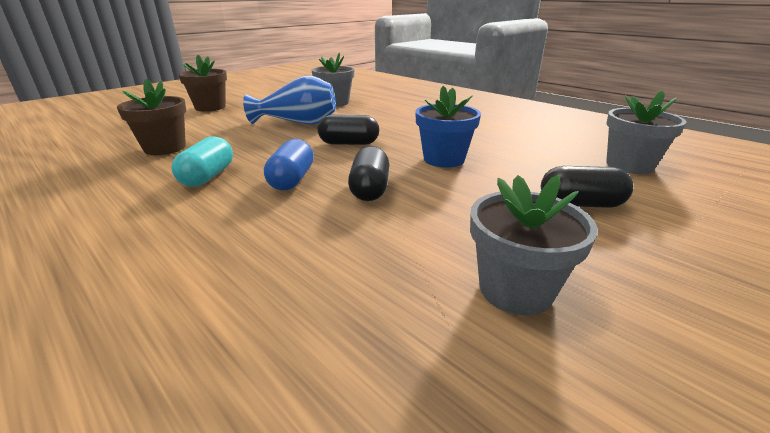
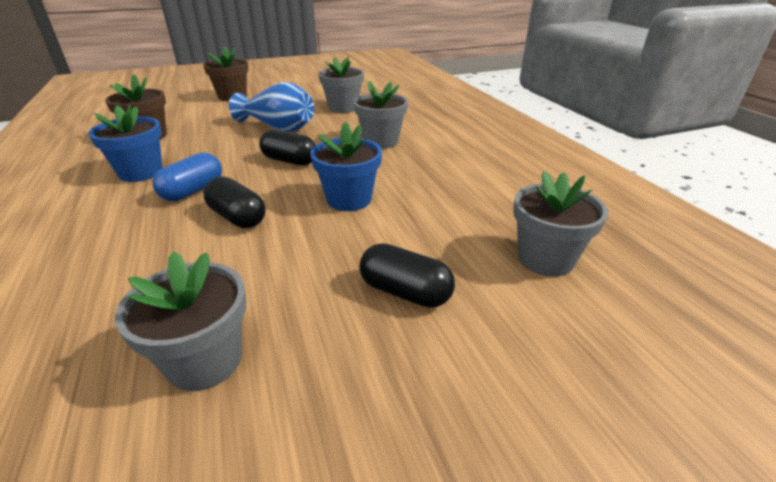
camera: 25 degrees right, 5 degrees up
turquoise capsule [171,136,233,187] -> blue flower pot [88,104,162,182]
black capsule [348,146,389,201] -> black capsule turned 75 degrees counterclockwise [204,176,266,228]
none -> grey flower pot [353,81,408,149]

